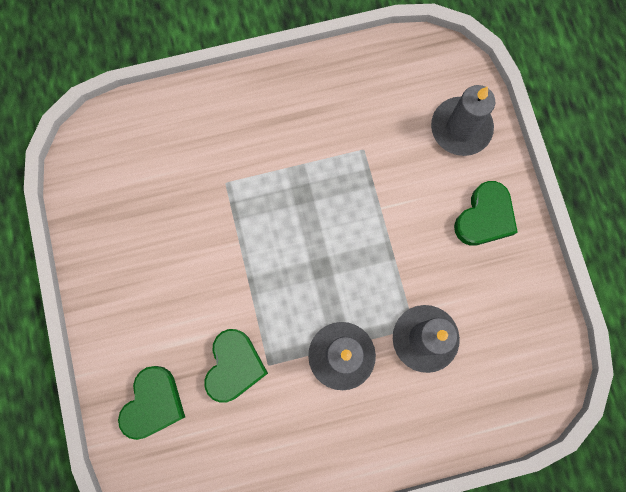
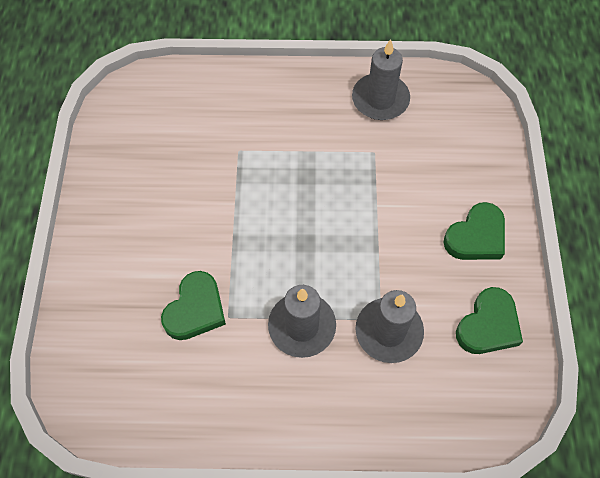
camera: 15 degrees right, 15 degrees down
green heart [118,366,185,440] -> green heart moved to [456,287,523,354]
grey candle [431,85,495,156] -> grey candle moved to [352,39,410,120]

